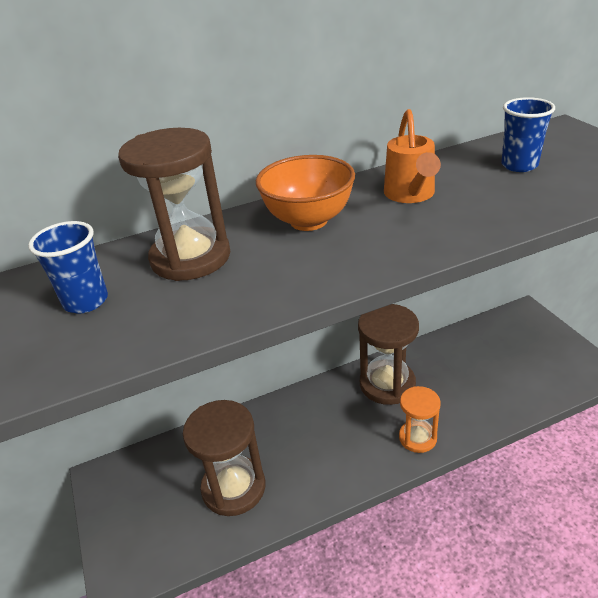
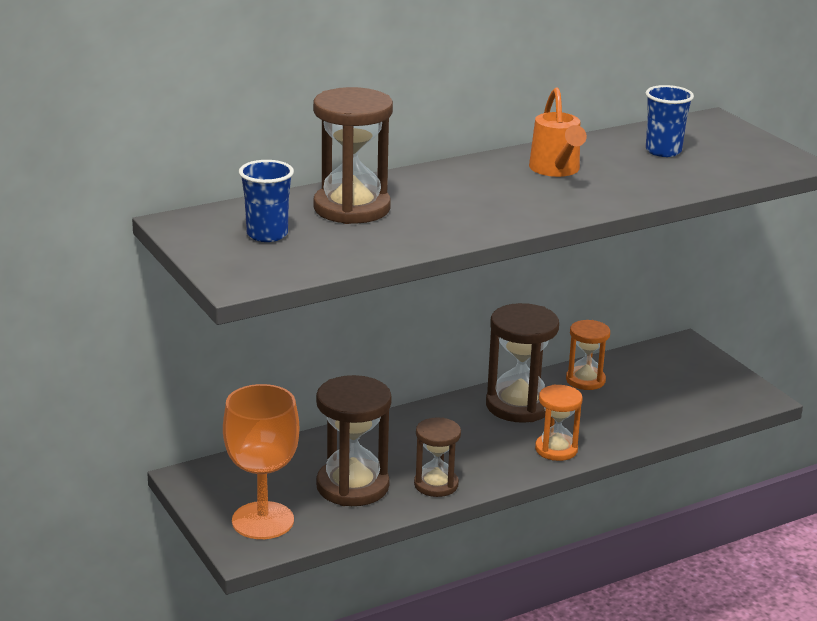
camera: 10 degrees left, 10 degrees down
orange bowl [256,155,355,231] -> none
none -> orange goblet [223,384,299,539]
none -> brown hourglass [414,417,461,497]
none -> orange hourglass [566,320,610,390]

